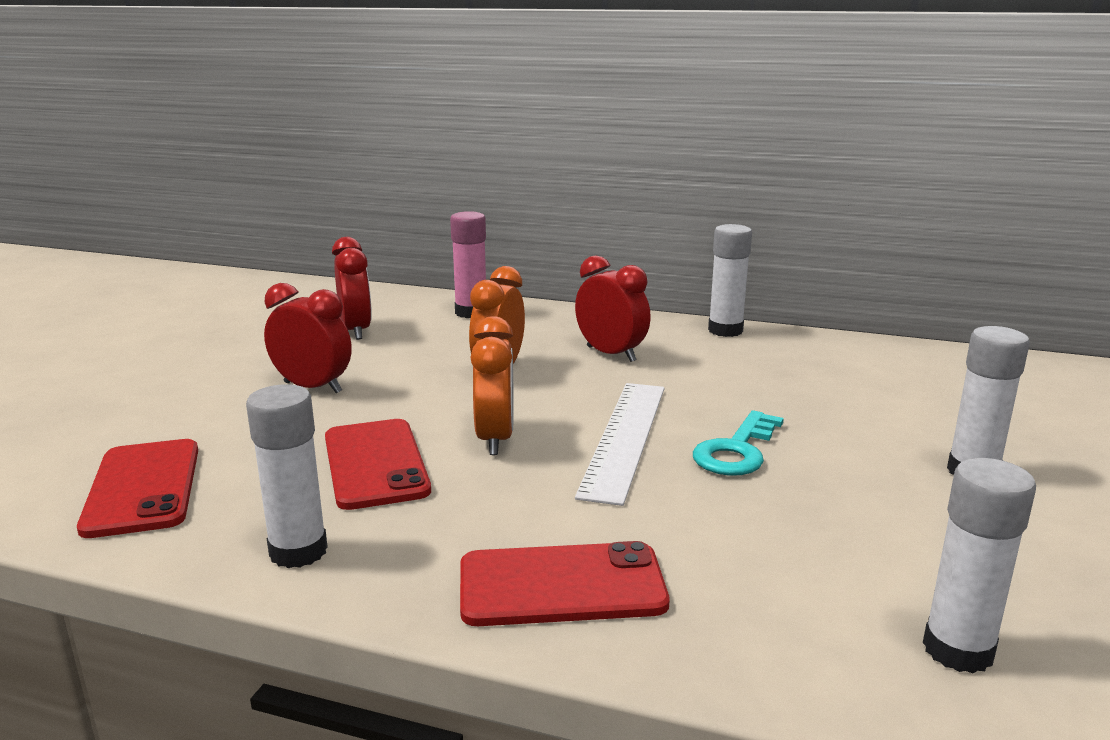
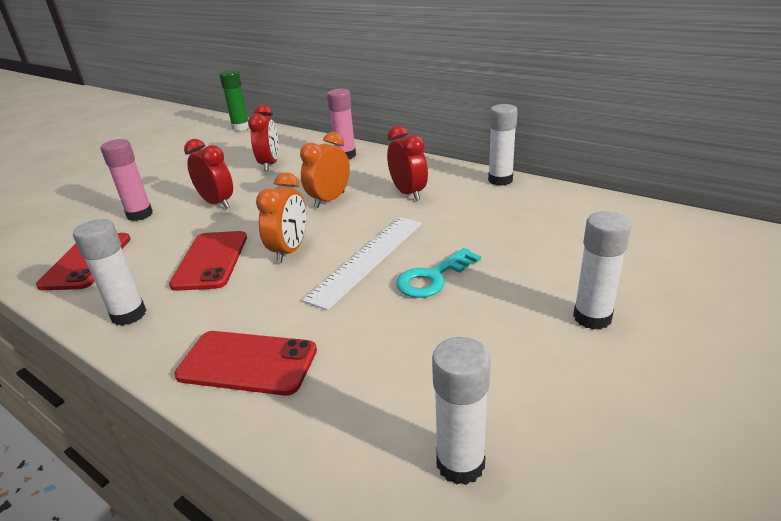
camera: 20 degrees right, 10 degrees up
none -> pink glue stick [101,139,153,221]
none -> green glue stick [219,70,249,131]

